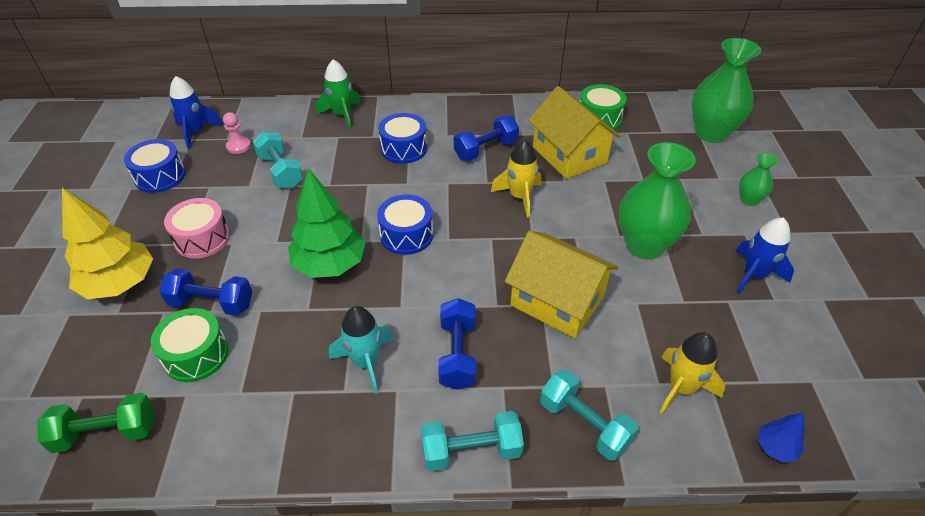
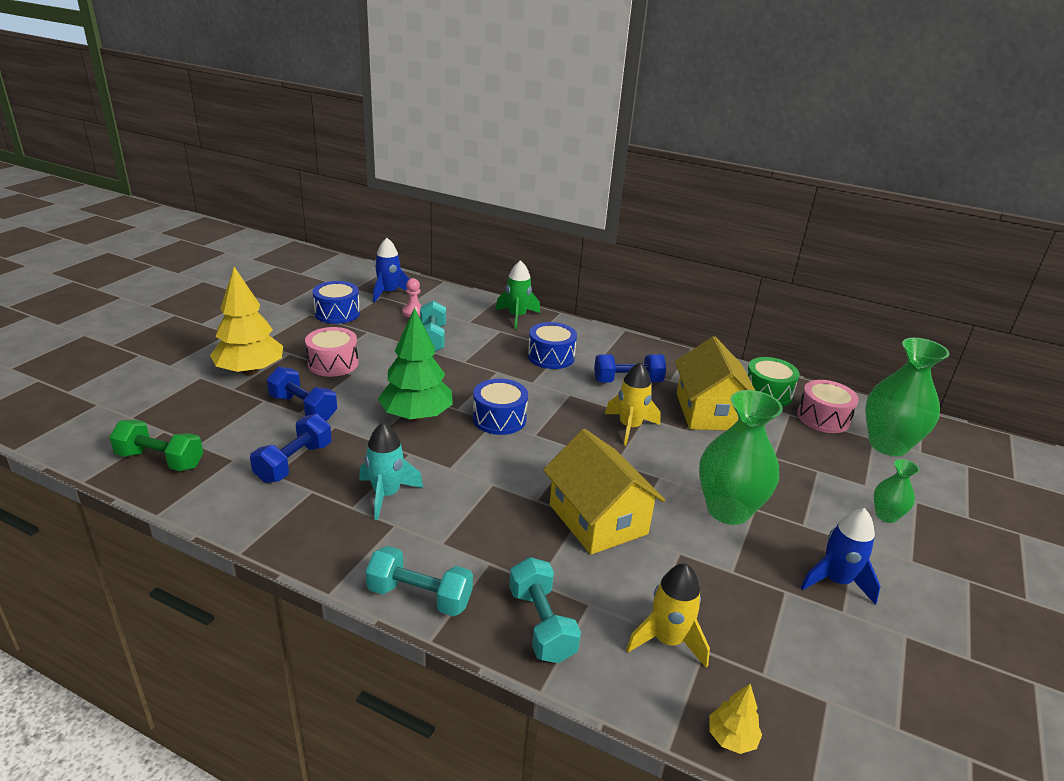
camera: 25 degrees right, 15 degrees down
green drum [151,308,229,382] -> none
blue dumbbell [438,298,476,390] -> blue dumbbell moved to [250,414,332,483]
blue tree [758,413,805,462] -> yellow tree [709,684,762,754]
none -> pink drum [797,380,859,433]

